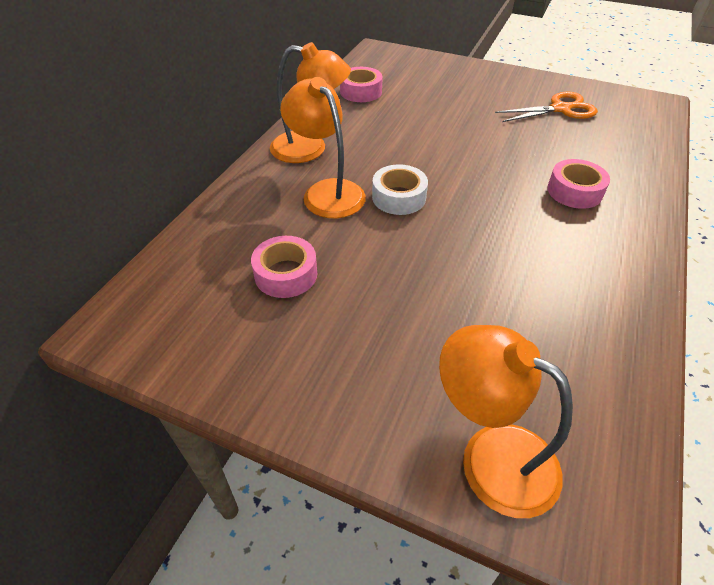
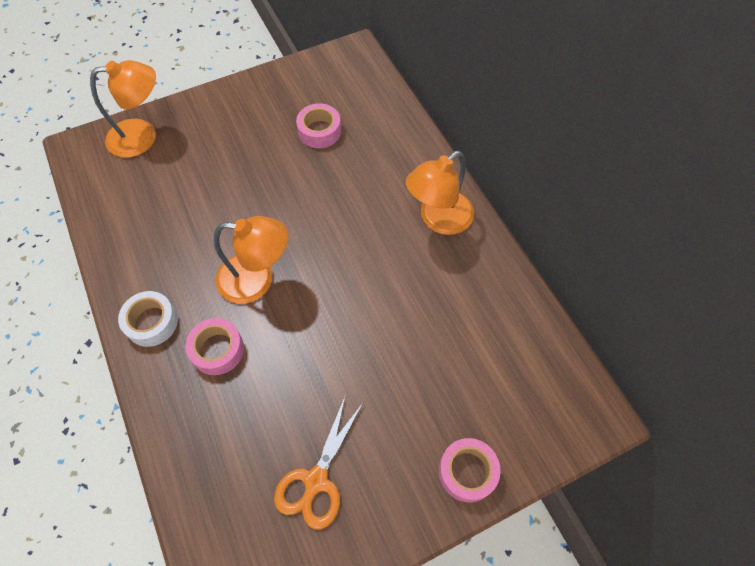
camera: 130 degrees right, 15 degrees up
orange lamp [280,77,366,218] -> orange lamp moved to [214,216,288,304]
pink tape [340,67,383,102] -> pink tape moved to [439,438,501,502]
white tape [372,164,428,215] -> white tape moved to [118,291,178,347]

